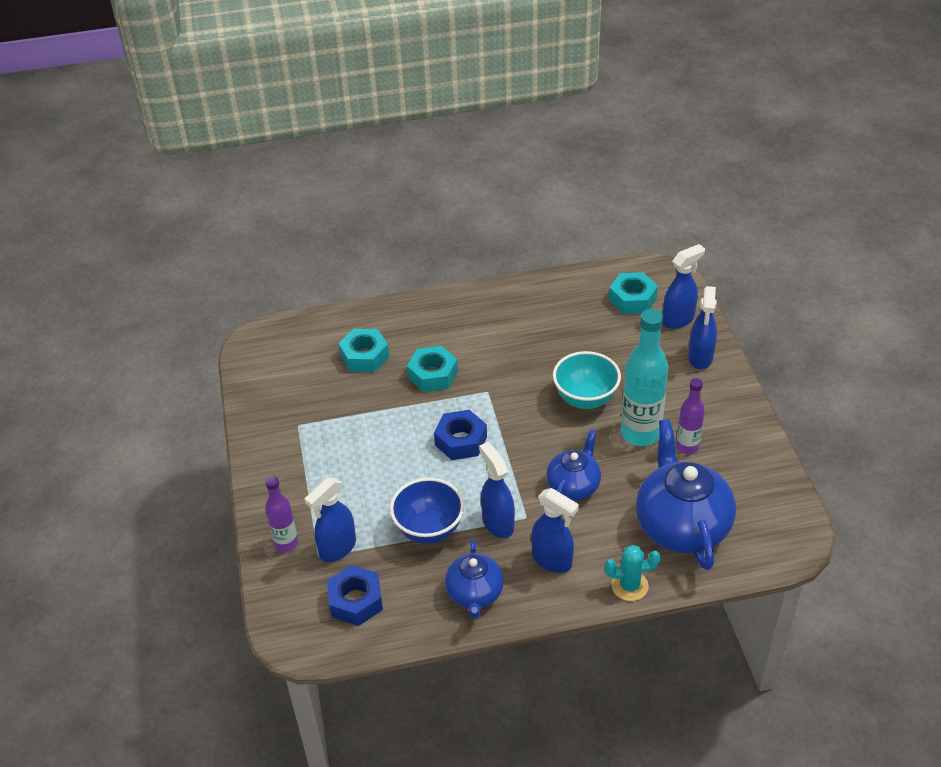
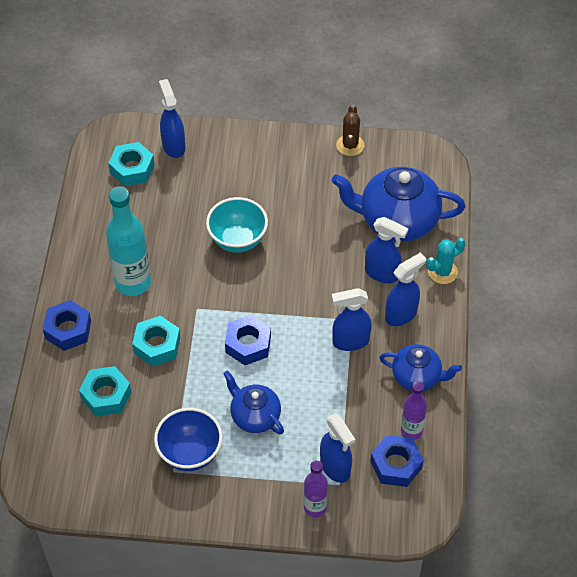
camera: 75 degrees left, 10 degrees up
blue bowl [390,478,464,544] -> blue bowl moved to [154,408,223,471]
blue teapot [546,429,601,501] -> blue teapot moved to [223,370,284,434]
turquoise cactus [605,545,661,601] -> turquoise cactus turned 45 degrees clockwise [426,238,465,284]
turquoise bottle [621,309,668,446] -> turquoise bottle moved to [106,186,151,296]
purple bottle [676,378,705,455] -> purple bottle moved to [401,381,427,440]
blue spray bottle [688,286,717,369] -> blue spray bottle moved to [365,217,408,283]
none -> blue nut [43,300,91,351]
none -> brown cactus [336,105,364,156]

